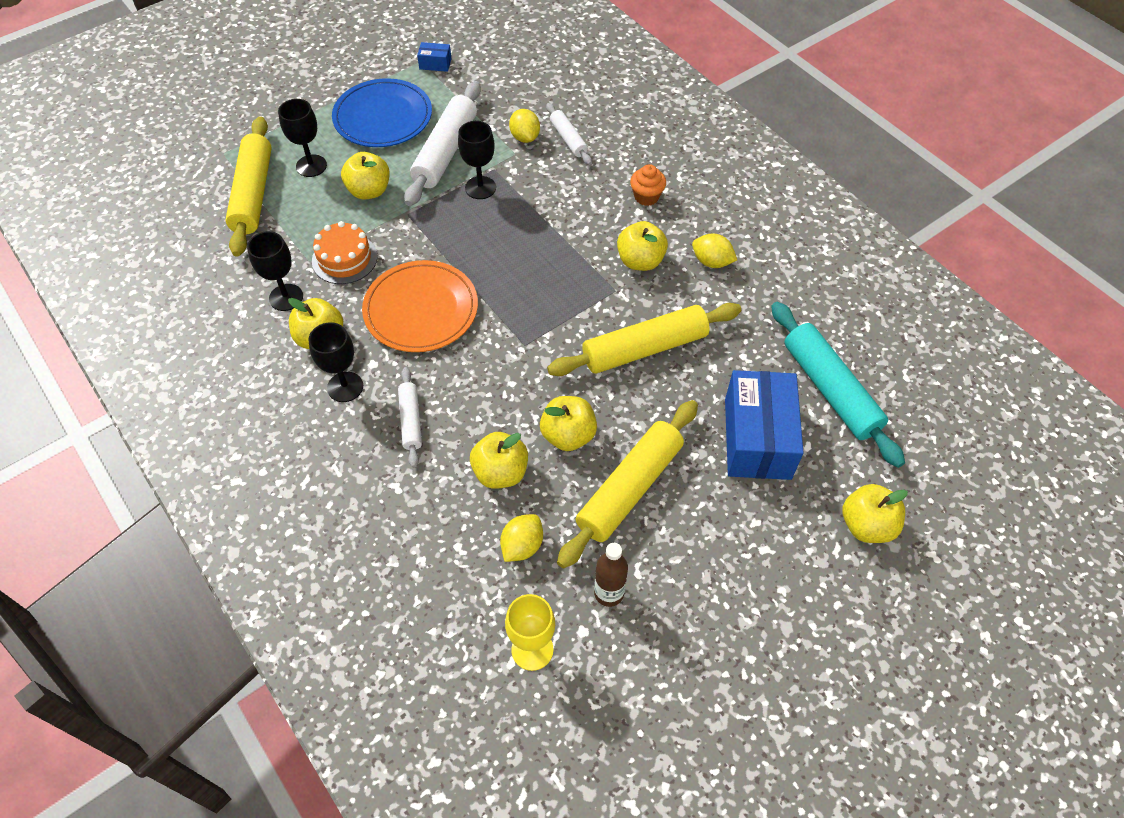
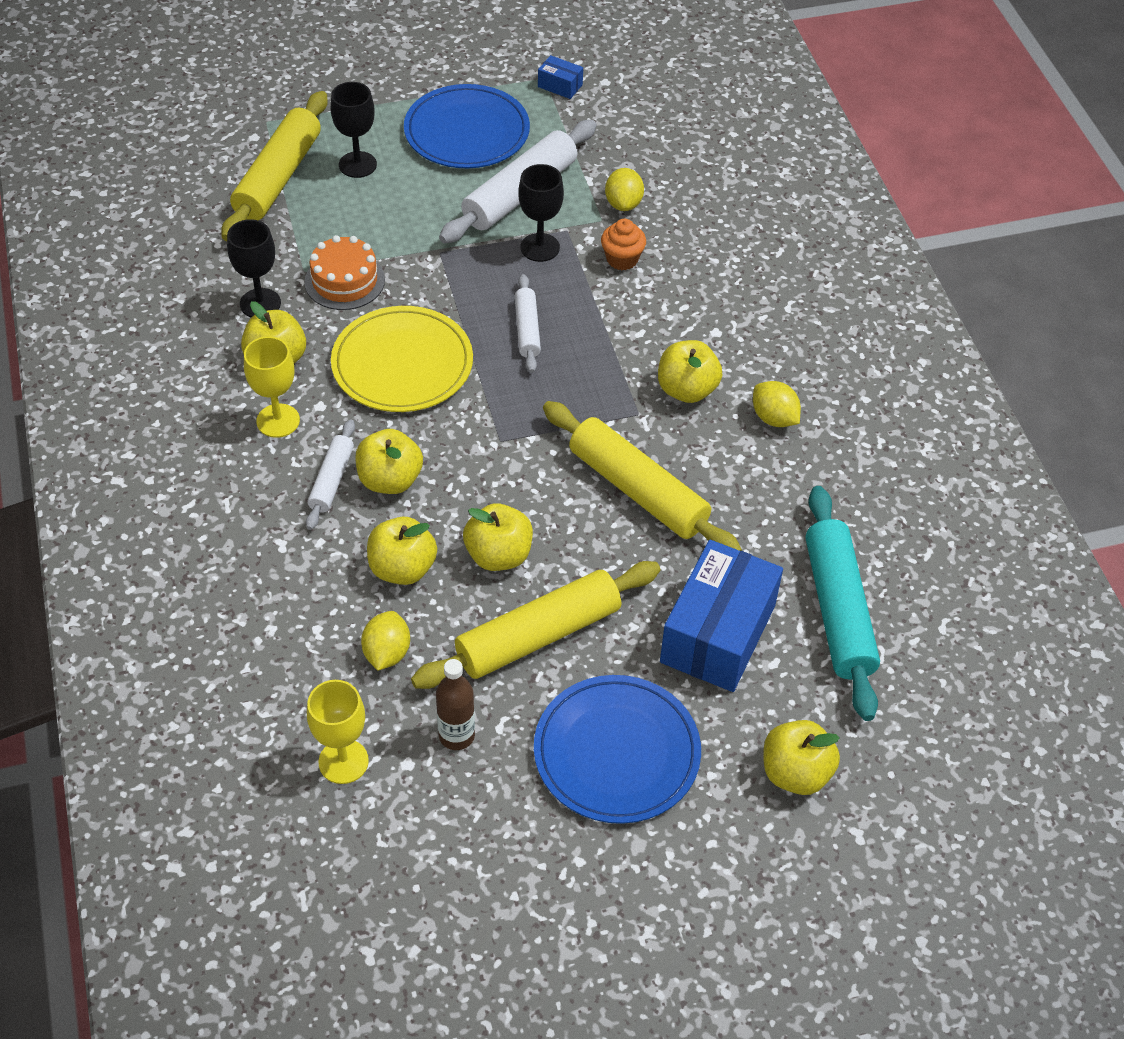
camera: 20 degrees right, 5 degrees down
black goblet [308,322,363,402] -> yellow goblet [244,336,300,438]
yellow apple [341,152,390,200] -> yellow apple moved to [355,429,423,494]
orange plate [362,260,478,352] -> yellow plate [331,306,473,412]
yellow lemon [500,514,543,562] -> yellow lemon turned 45 degrees counterclockwise [361,611,410,671]
white rolling pin [546,103,592,165] -> white rolling pin moved to [514,274,541,373]
yellow rolling pin [547,303,741,376] -> yellow rolling pin turned 45 degrees clockwise [543,401,742,551]
orange cupcake [630,164,666,206] -> orange cupcake moved to [601,219,646,270]
none -> blue plate [534,675,701,824]

